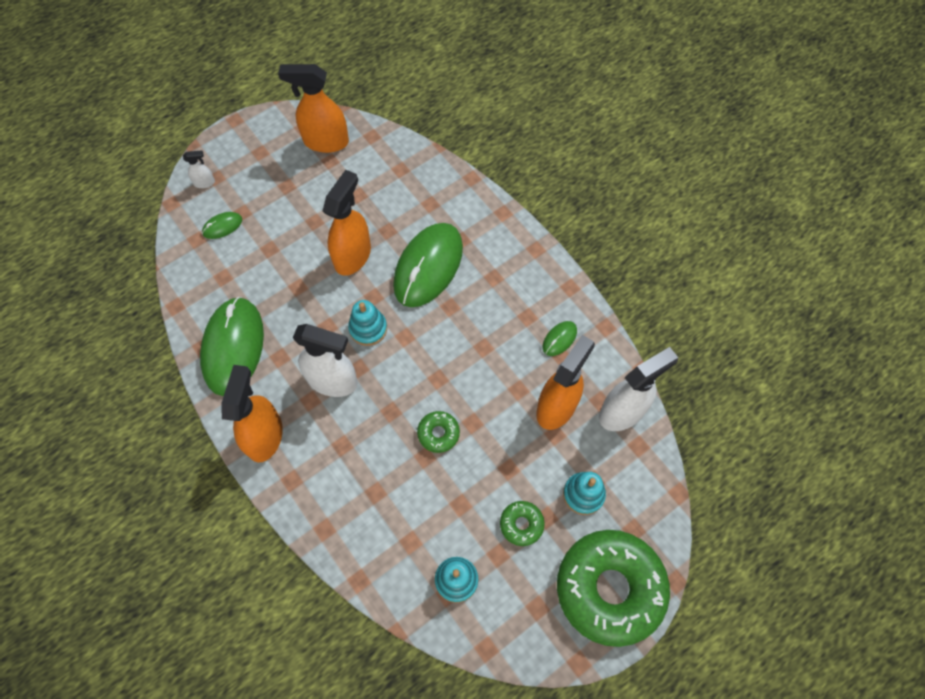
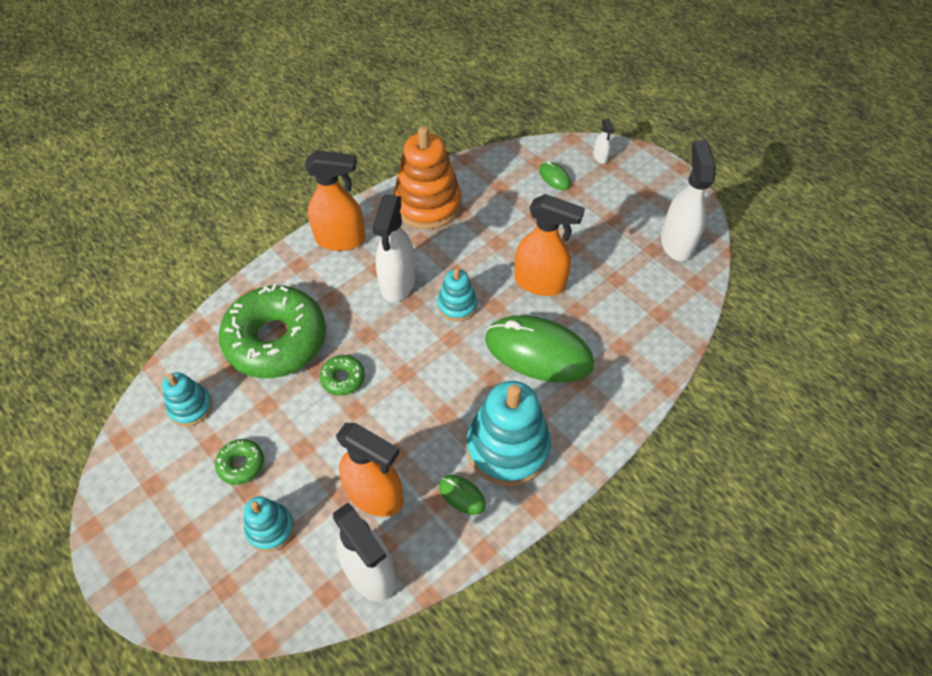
camera: 85 degrees right, 10 degrees down
green mouse [200,297,264,396] -> orange stacking toy [393,126,461,229]
orange spray bottle [278,64,349,153] -> white spray bottle [661,141,716,261]
green donut [557,530,670,647] -> green donut moved to [219,284,326,378]
none -> turquoise stacking toy [467,381,551,486]

